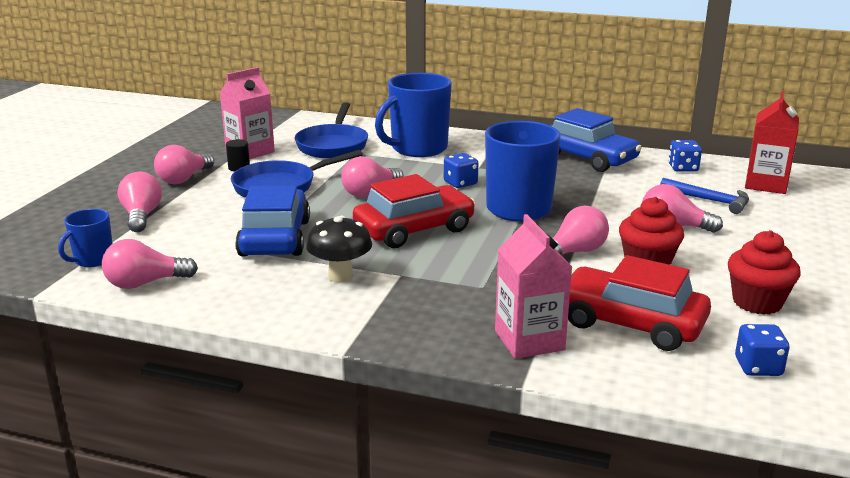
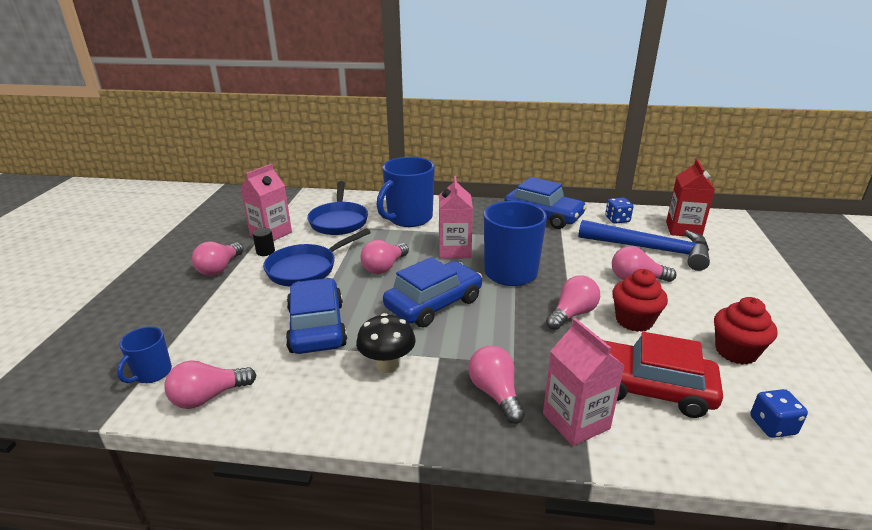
camera: 10 degrees left, 5 degrees up
pink light bulb [117,172,162,232] -> pink light bulb moved to [468,346,525,424]
red car [353,174,475,248] -> blue car [383,257,482,328]
blue dice [444,153,478,188] -> pink carton [439,176,473,259]
blue hammer [660,178,749,214] -> blue hammer [578,220,710,271], size x1.82

